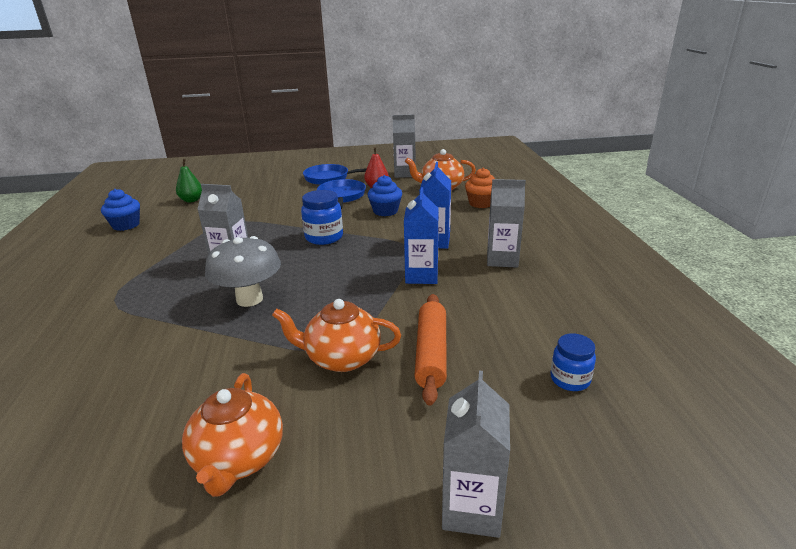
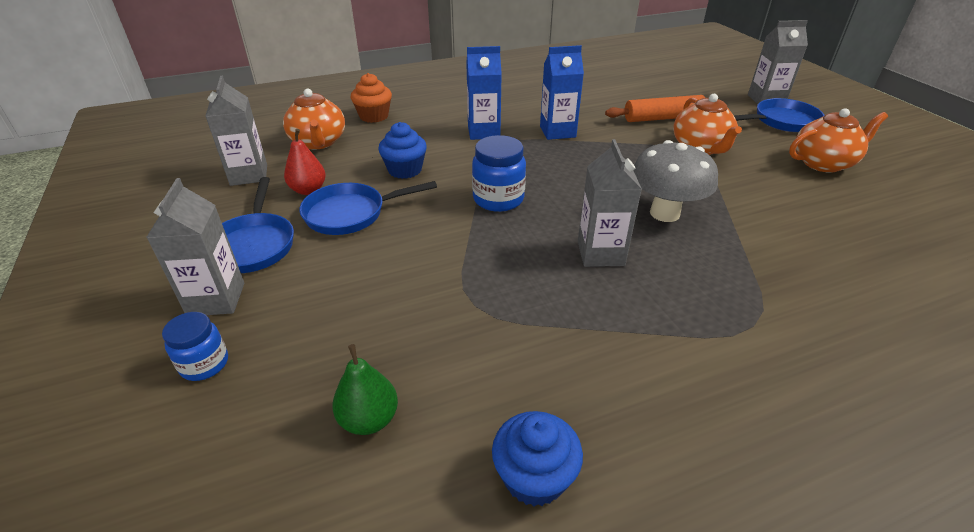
camera: 105 degrees left, 10 degrees up
grey carton [487,179,526,268] -> grey carton moved to [147,178,244,315]
blue jar [550,333,596,391] -> blue jar moved to [162,312,228,381]
none -> blue pan [734,98,825,132]

